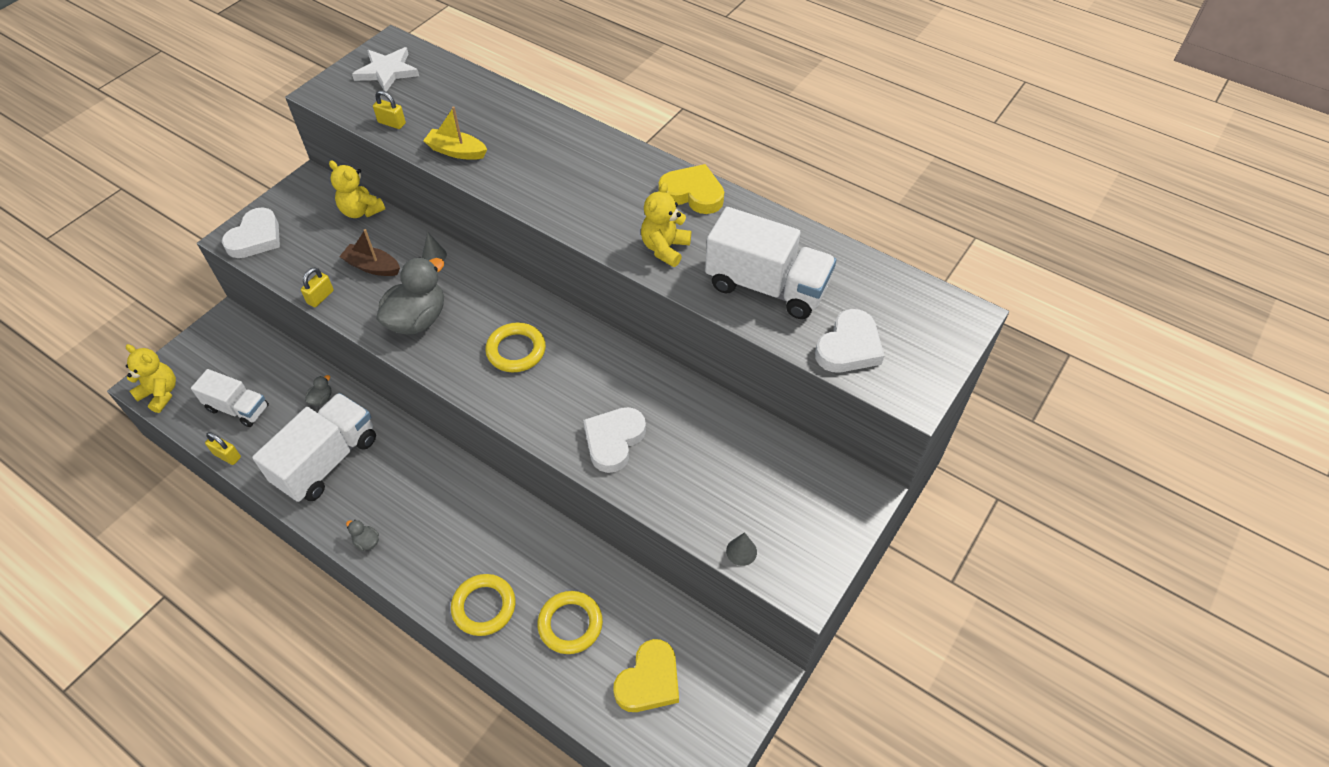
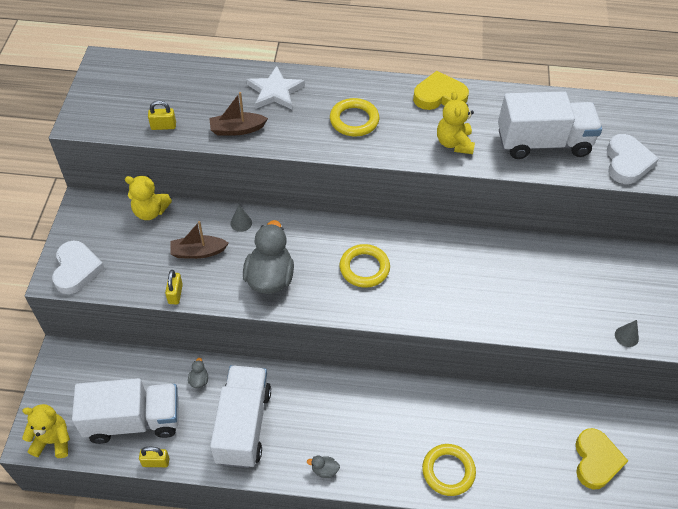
camera: 30 degrees left, 0 degrees up
white truck [191,369,269,427] -> white truck [72,378,179,444], size x1.61
white star [352,47,419,92] -> white star moved to [246,66,305,109]
yellow boat [423,106,487,160] -> brown boat [209,92,268,136]
yellow ring [537,591,603,654] -> yellow ring moved to [330,98,379,136]
white heart [583,407,646,473] -> none

